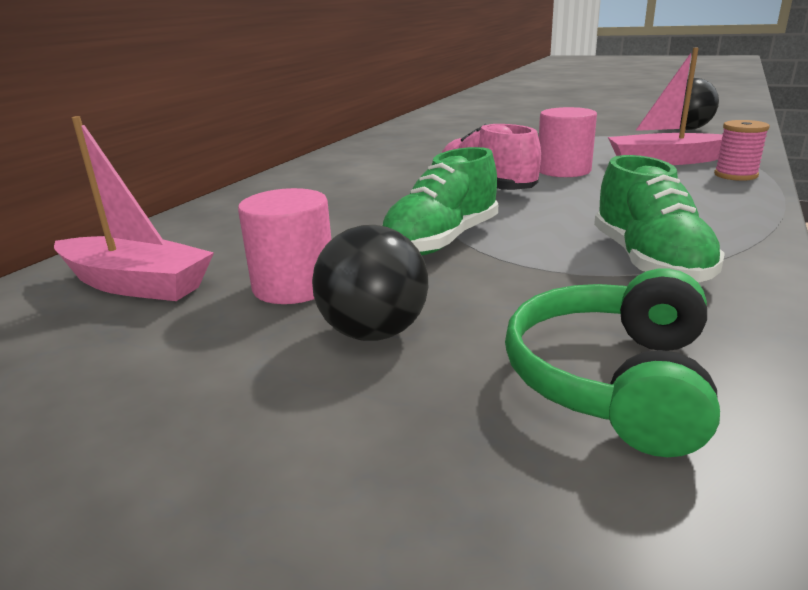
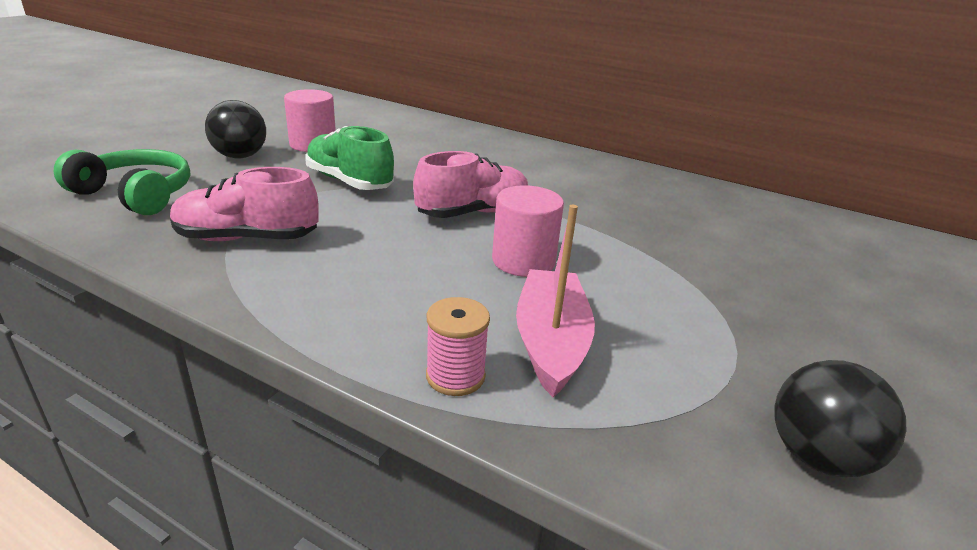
camera: 90 degrees right, 5 degrees up
pink boat [54,116,214,301] -> none
green shoe [594,155,725,283] -> pink shoe [170,167,319,241]

